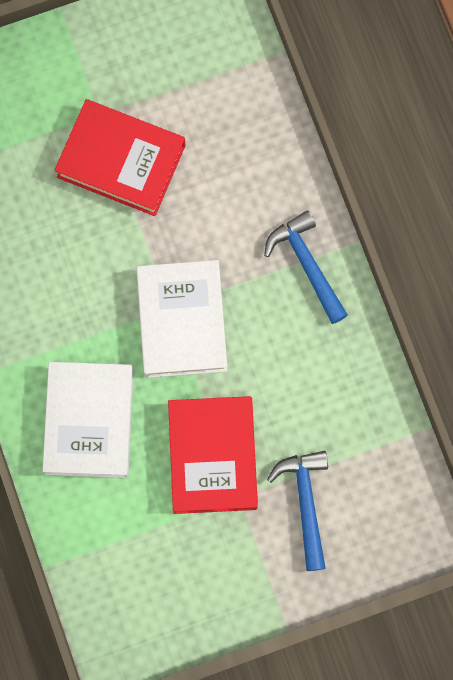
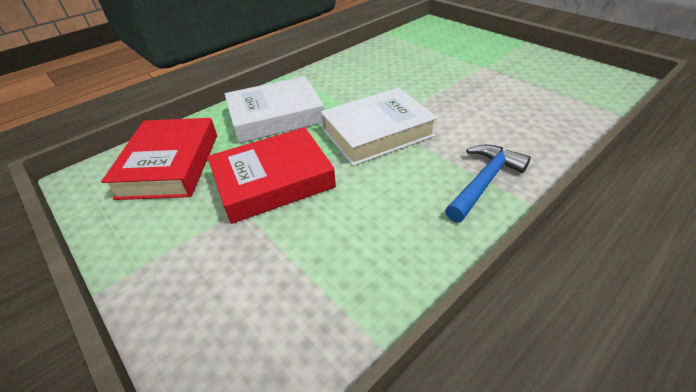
camera: 70 degrees right, 35 degrees down
red book [54,99,186,216] -> red book moved to [101,118,217,200]
blue hammer [267,451,328,571] -> none

